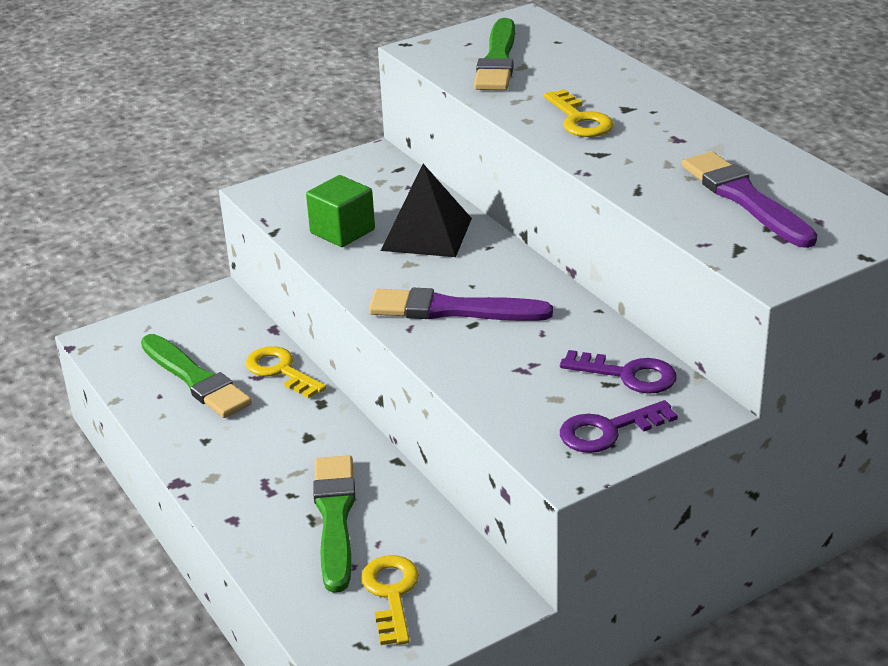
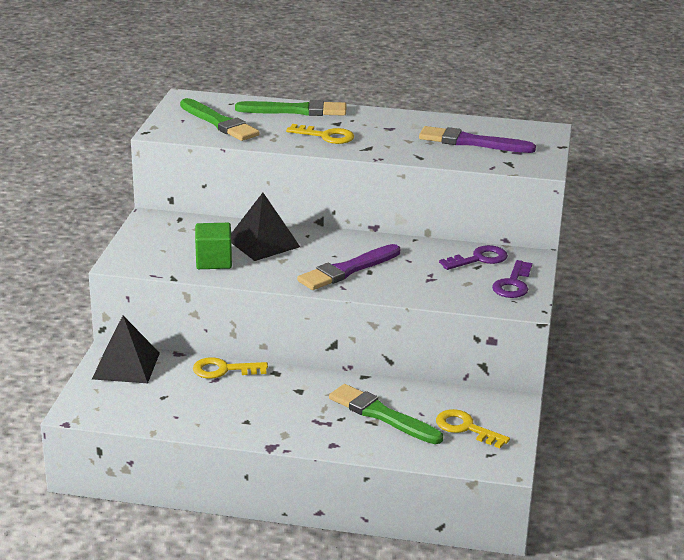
camera: 50 degrees left, 5 degrees down
green brush [141,334,252,418] -> green brush moved to [235,100,347,116]
none -> black pyramid [92,316,160,383]

